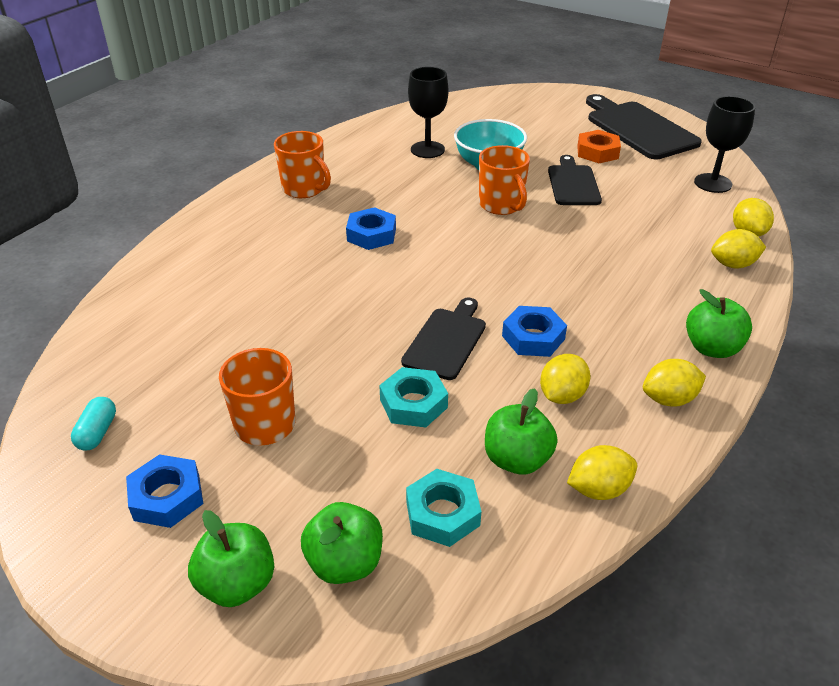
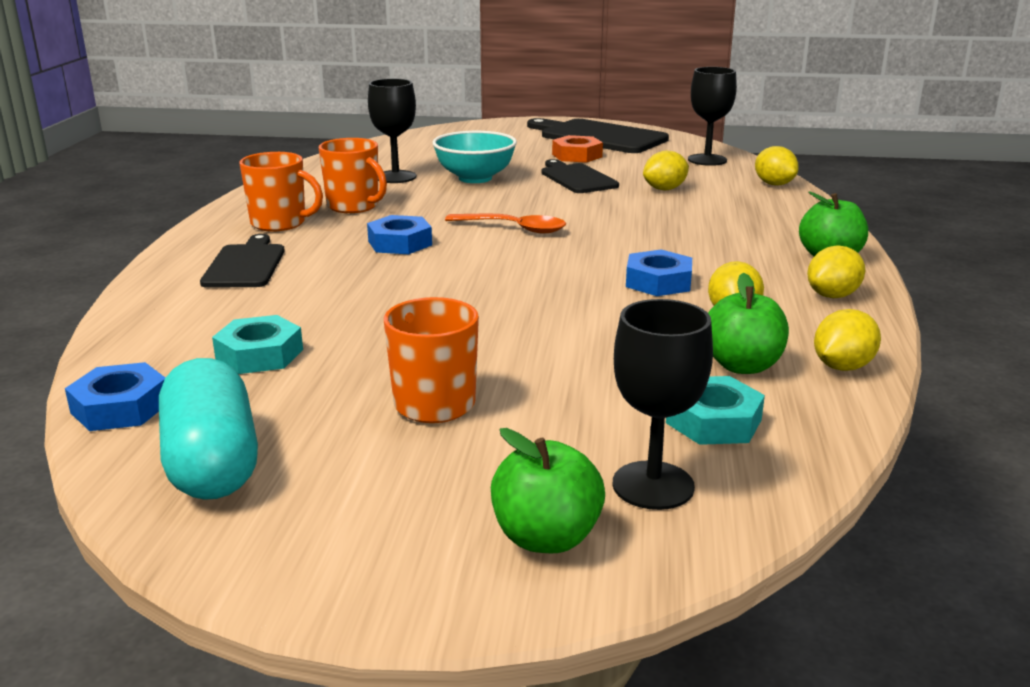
camera: 25 degrees left, 15 degrees down
turquoise capsule [71,397,116,451] -> turquoise capsule [159,358,258,500], size x2.10
blue nut [126,454,203,528] -> blue nut moved to [65,362,165,431]
green apple [301,502,383,584] -> black goblet [613,299,713,510]
turquoise nut [379,367,448,427] -> turquoise nut moved to [212,315,303,374]
black cutting board [401,297,486,380] -> black cutting board moved to [200,234,285,288]
orange mug [479,145,530,215] -> orange mug moved to [319,138,387,213]
yellow lemon [711,229,766,269] -> yellow lemon moved to [643,150,689,190]
none -> orange spoon [445,214,566,233]

